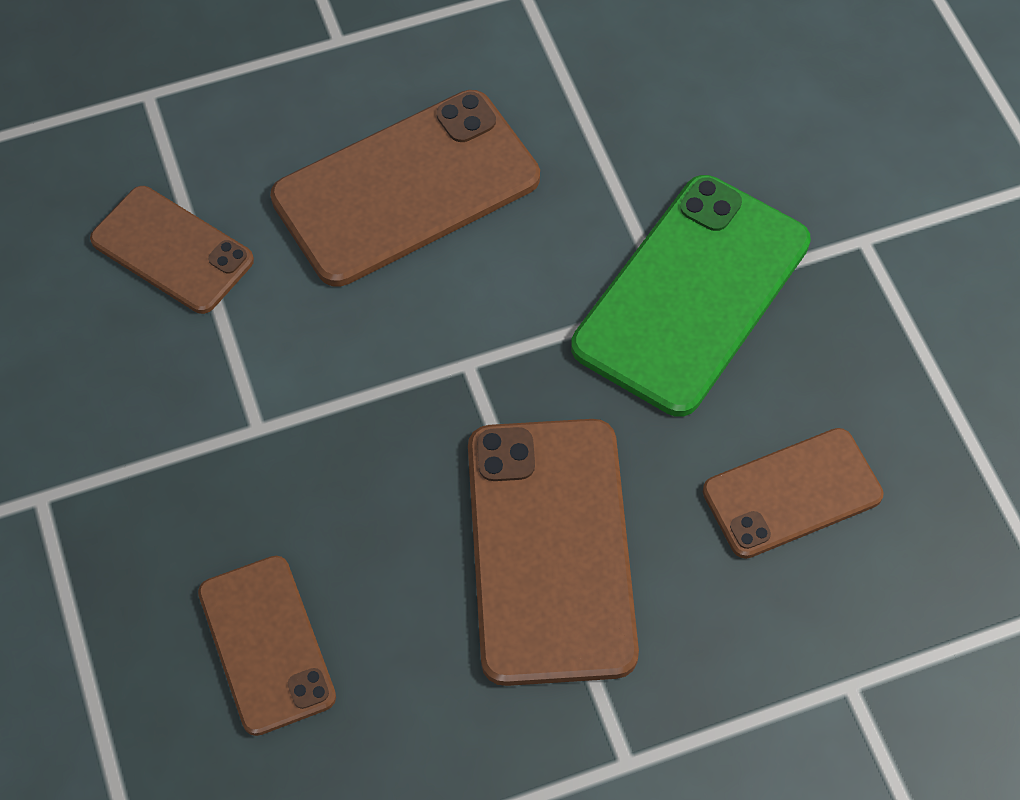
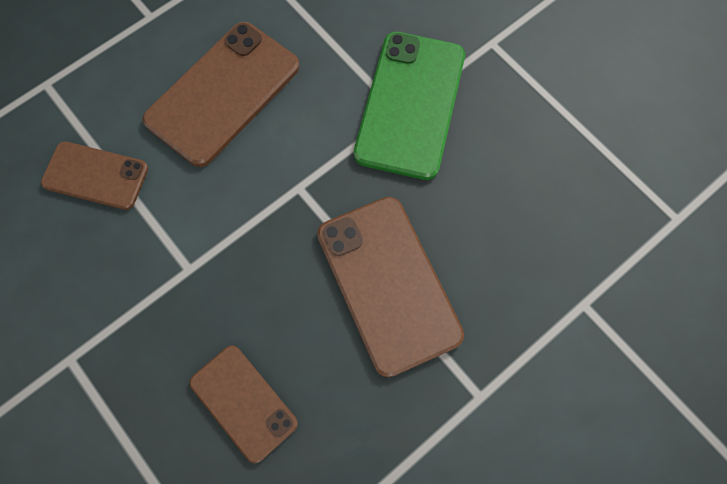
camera: 20 degrees left, 10 degrees up
brown phone [703,428,884,559] -> none

